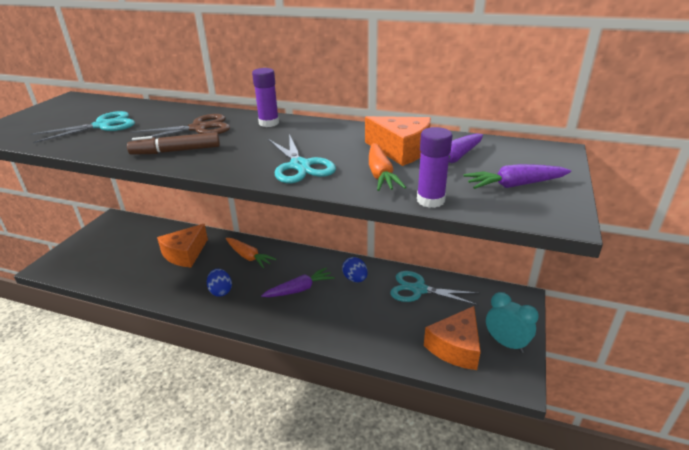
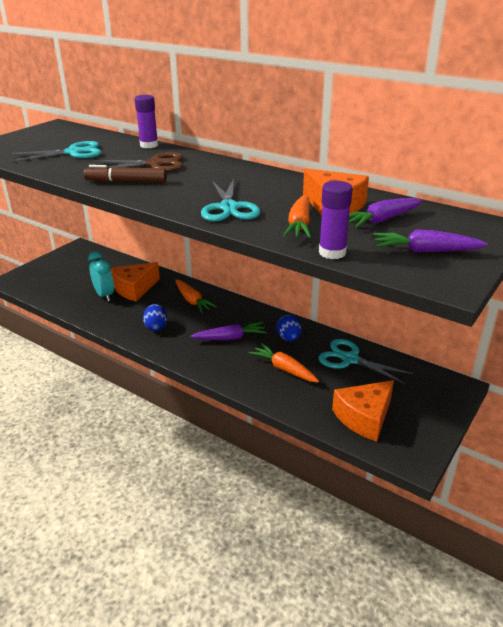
camera: 15 degrees right, 0 degrees up
purple glue stick [252,68,279,127] -> purple glue stick moved to [135,95,158,148]
turquoise clock [486,292,539,353] -> turquoise clock moved to [88,251,114,301]
none -> orange carrot [249,343,319,383]

